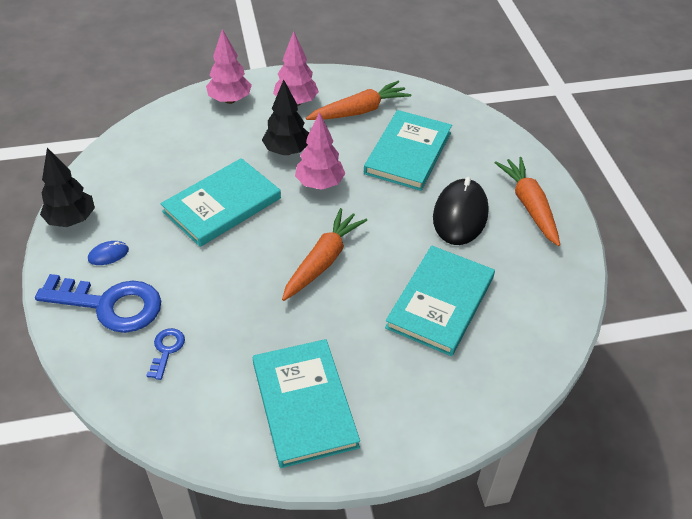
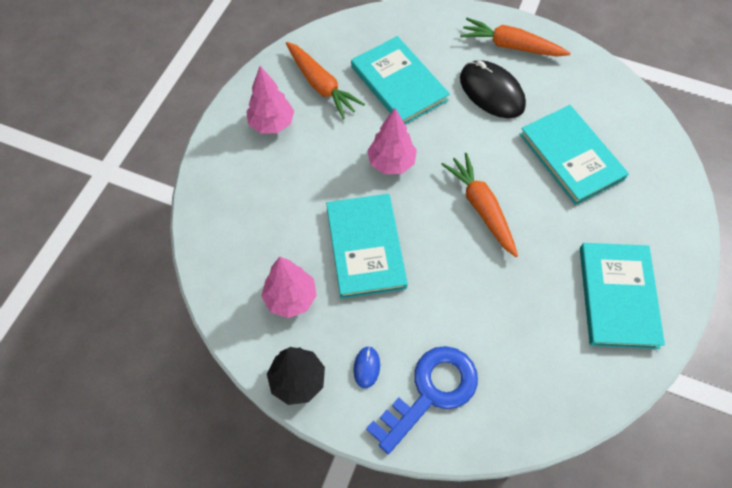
camera: 55 degrees left, 15 degrees up
blue key [146,328,185,380] -> none
pink tree [206,29,252,104] -> pink tree moved to [261,257,317,318]
turquoise book [253,339,360,468] -> turquoise book turned 75 degrees clockwise [580,243,665,349]
black tree [262,79,309,155] -> none
orange carrot [306,81,411,120] -> orange carrot turned 135 degrees clockwise [286,42,365,119]

